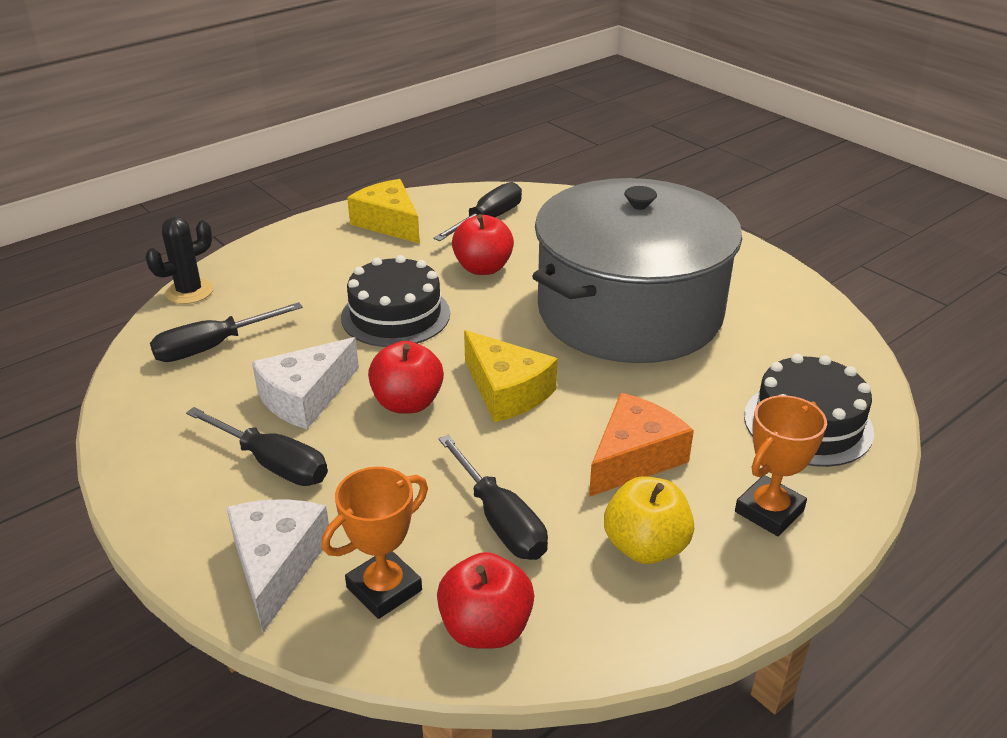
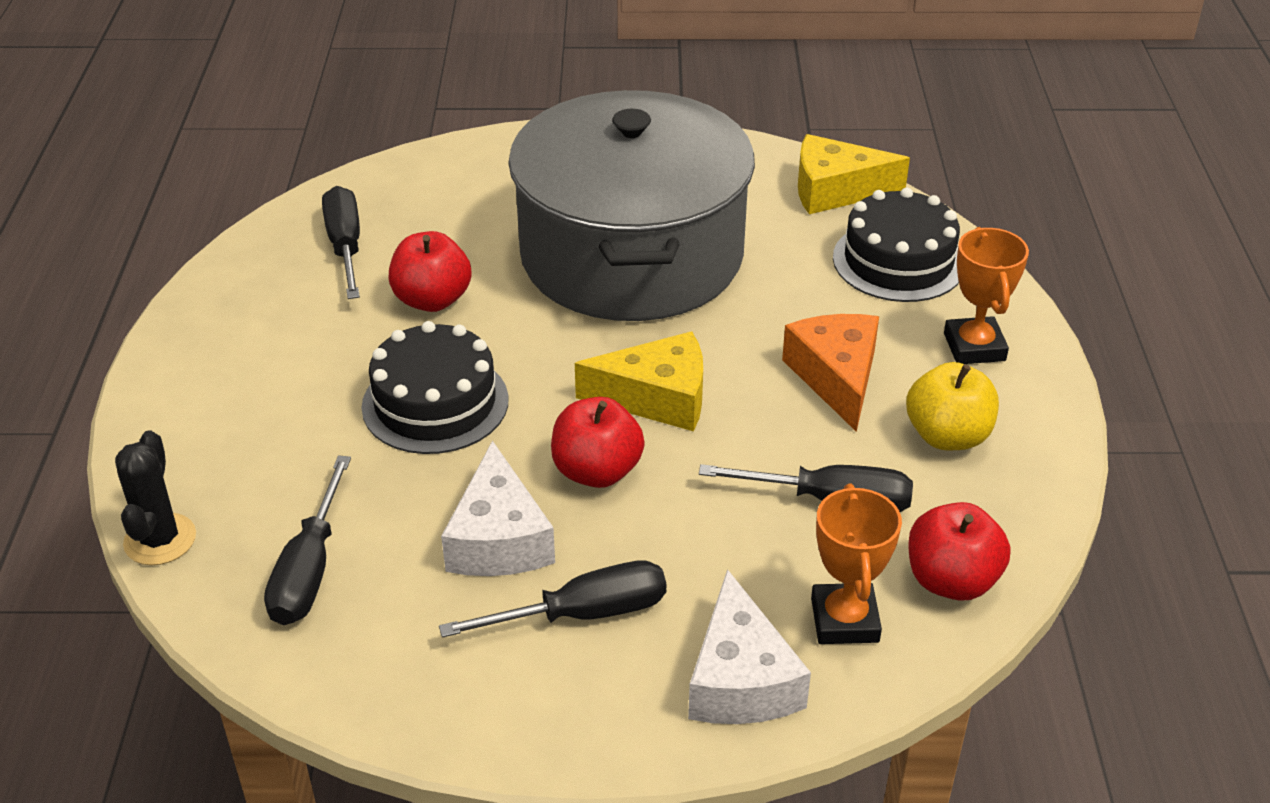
camera: 50 degrees left, 5 degrees up
white cheese [226,499,329,633] -> white cheese turned 135 degrees counterclockwise [688,569,811,724]
yellow cheese [347,179,420,244] -> yellow cheese moved to [798,134,910,214]

